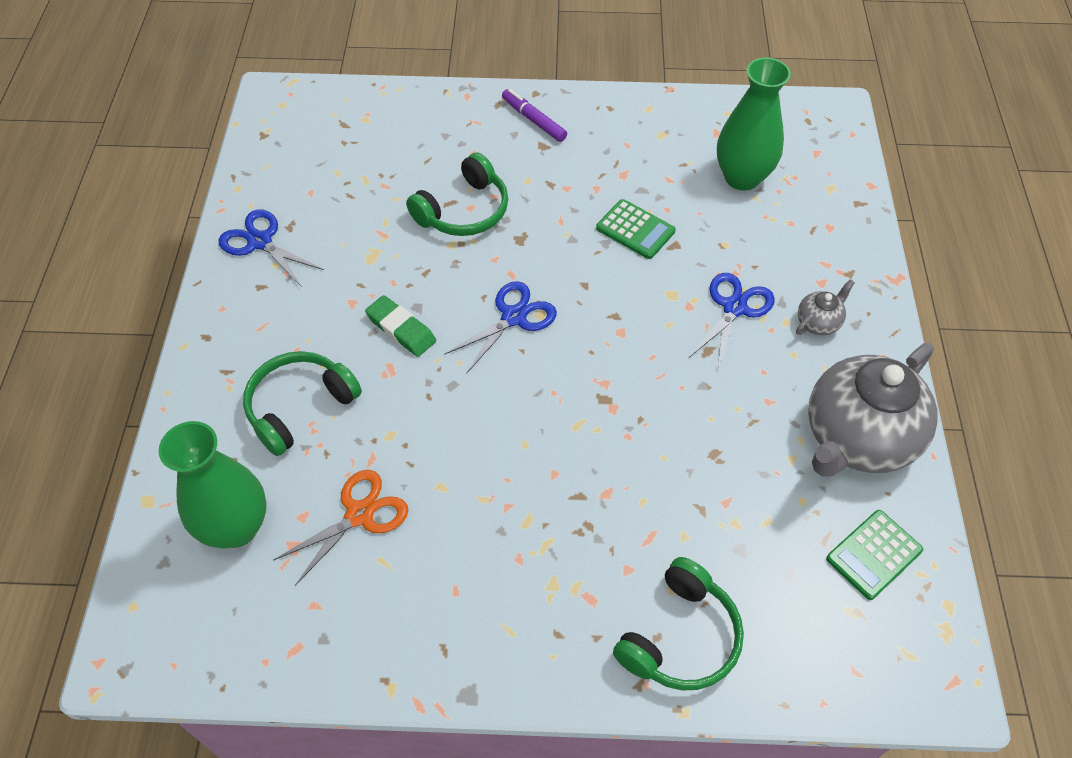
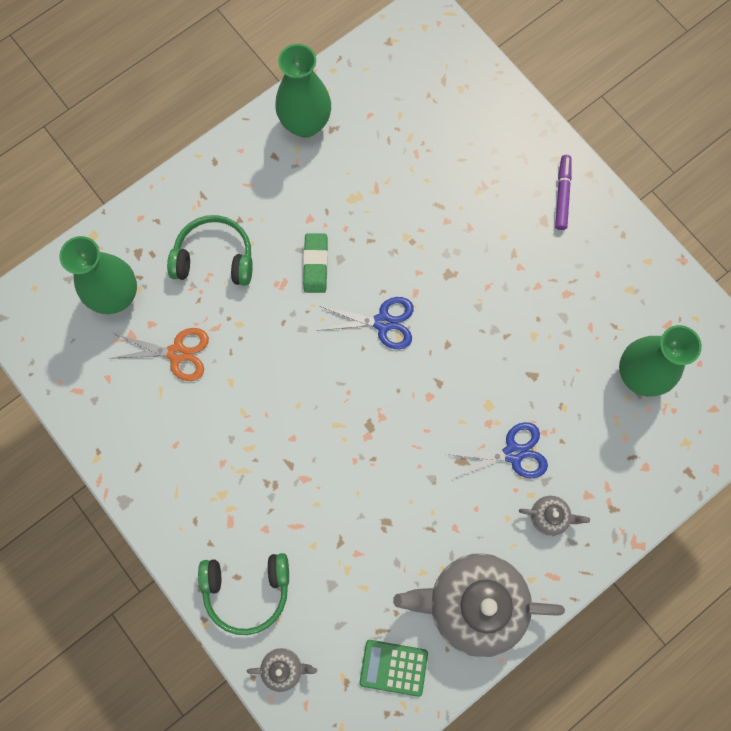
camera: 50 degrees right, 20 degrees up
blue scissors [218,209,324,287] -> green vase [275,44,331,137]
green headphones [406,152,508,236] -> none
green calculator [596,199,676,259] -> none
none -> grey teapot [247,648,317,692]

